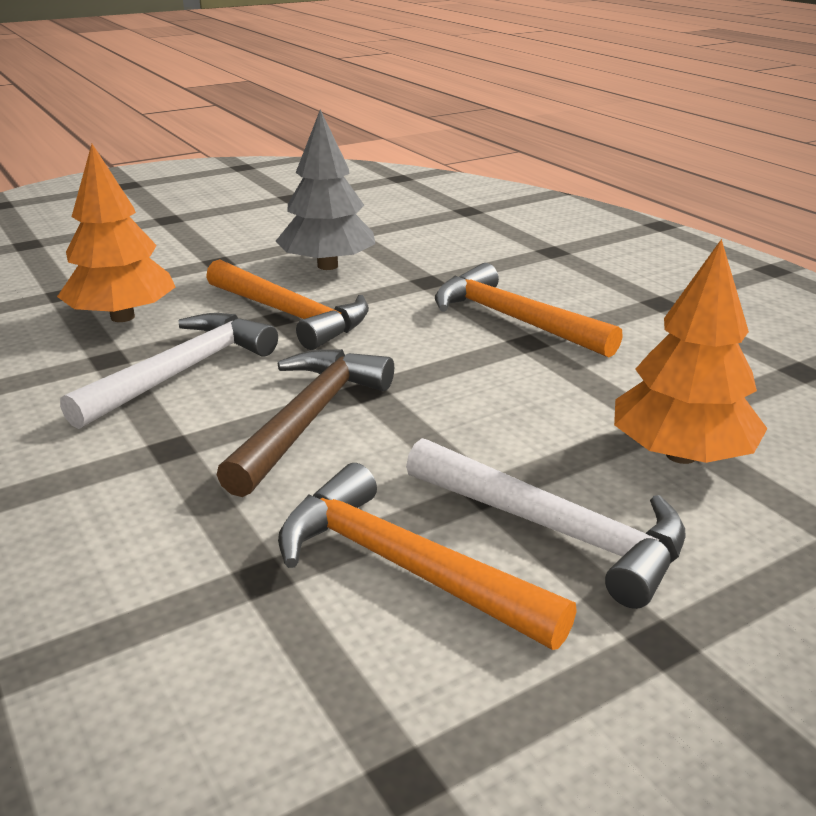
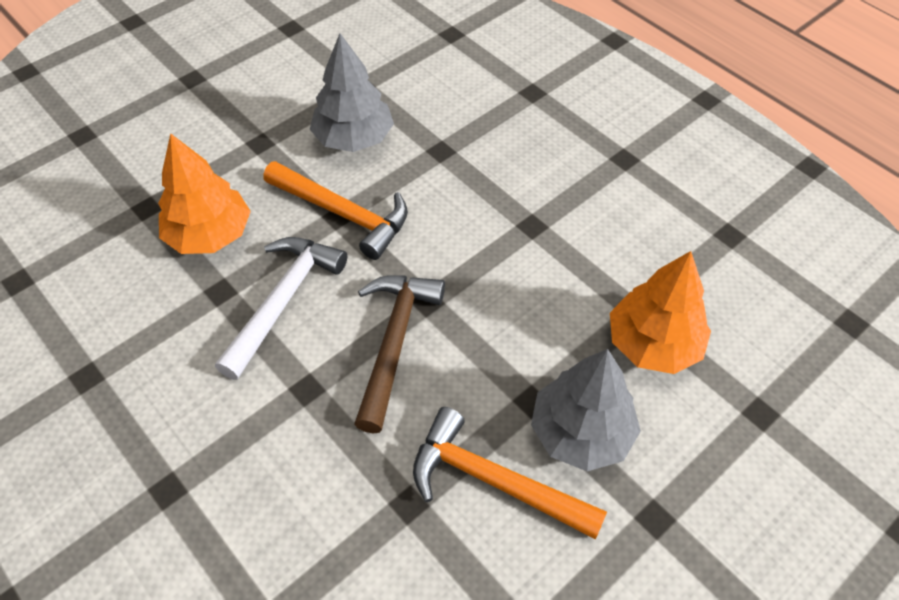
camera: 10 degrees left, 25 degrees up
white hammer [406,438,686,609] -> grey tree [531,349,641,471]
orange hammer [435,263,623,358] -> none

